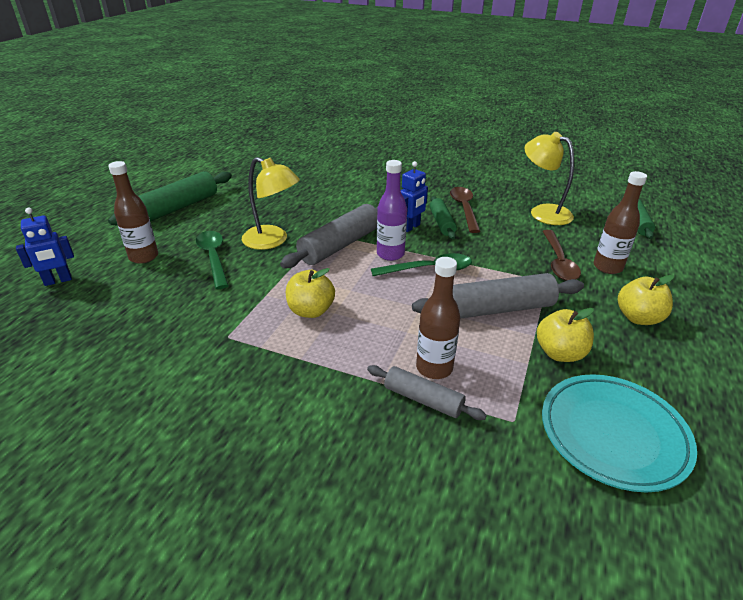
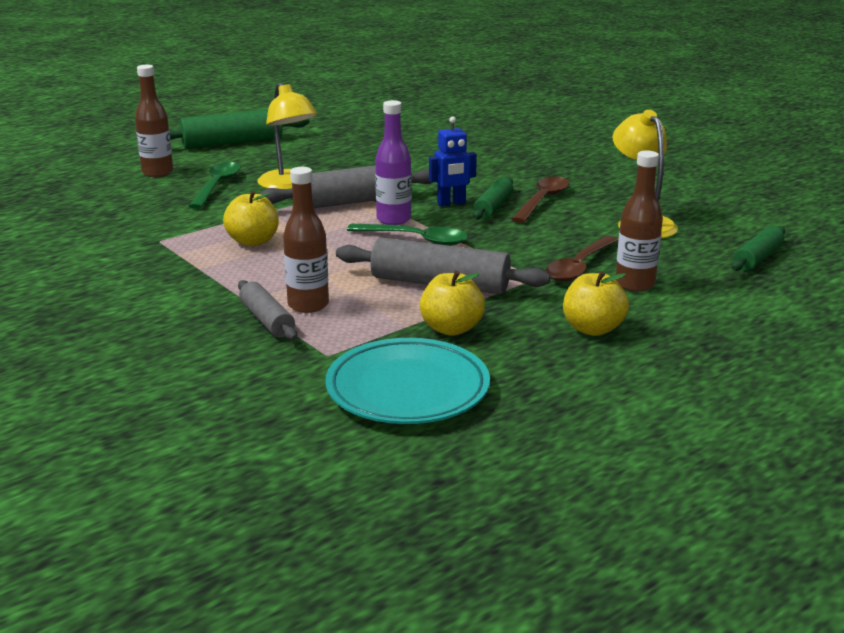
camera: 30 degrees right, 10 degrees down
blue robot [16,208,74,286] -> none

